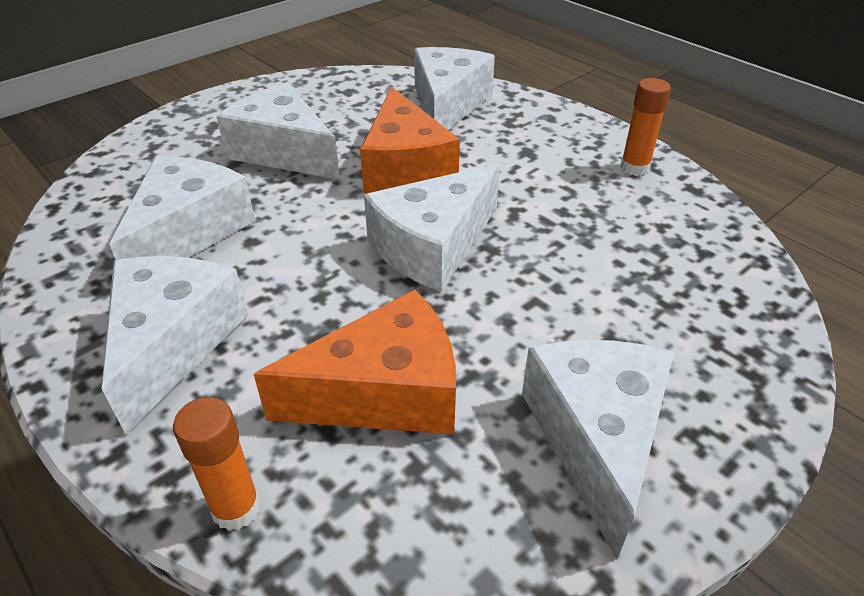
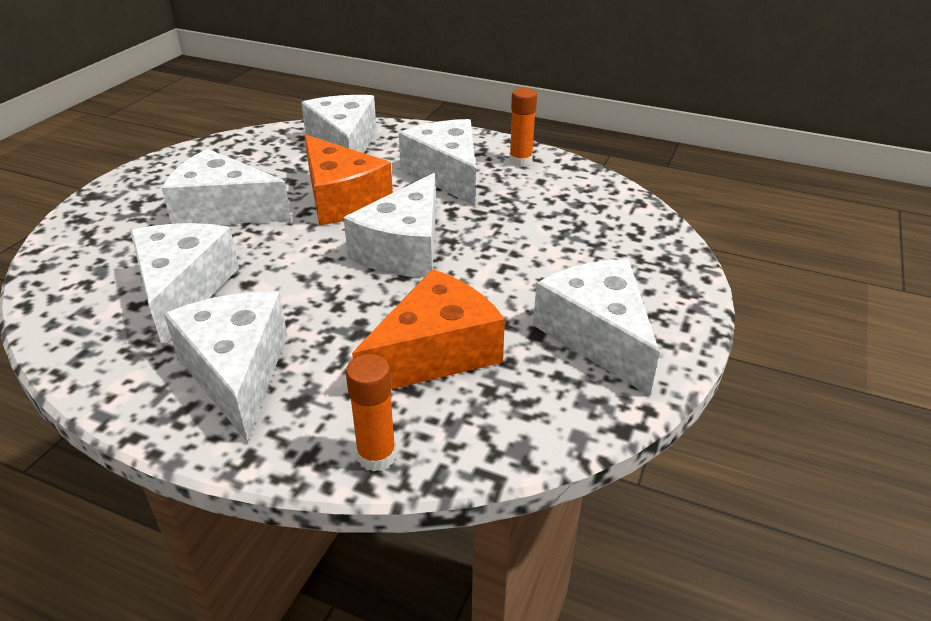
camera: 25 degrees left, 5 degrees down
none -> white cheese [399,119,476,206]

